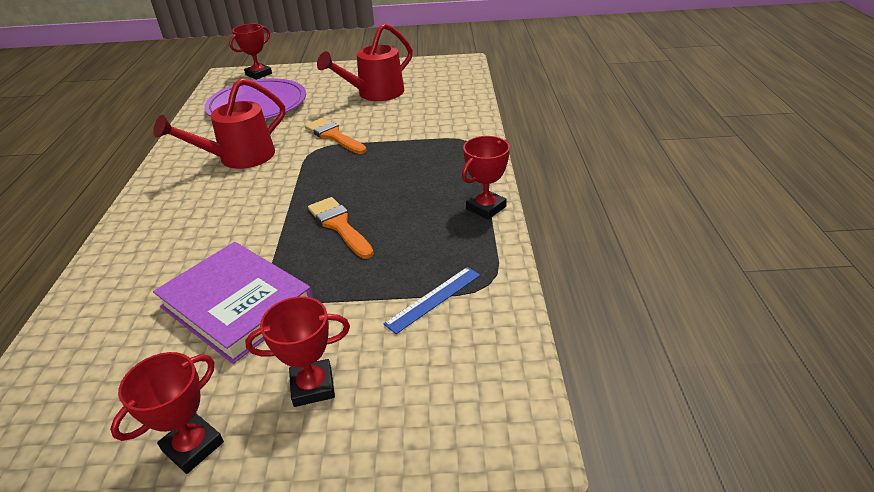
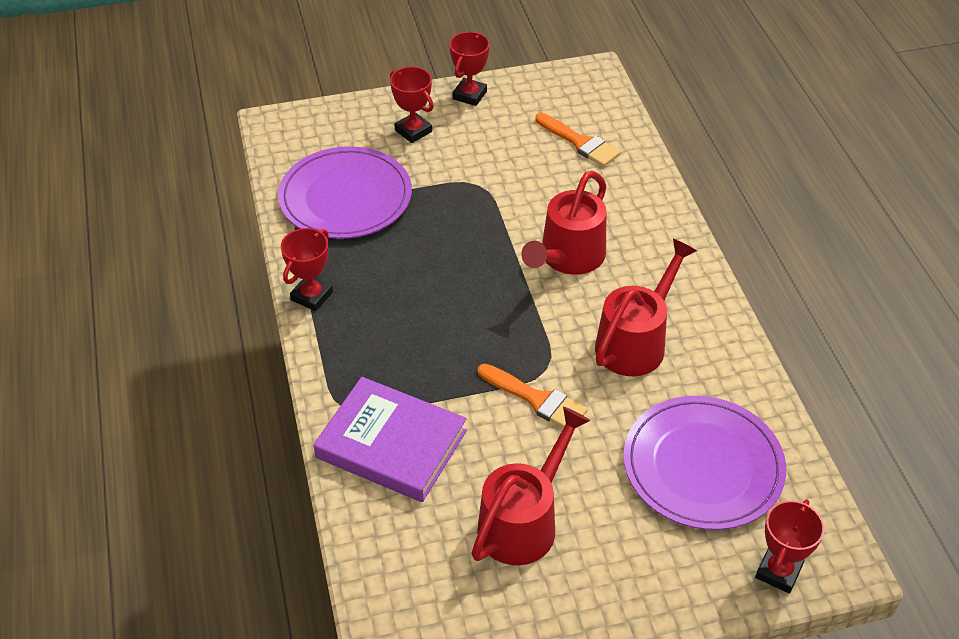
camera: 165 degrees right, 10 degrees up
purple book [153,242,313,364] -> purple book moved to [313,377,467,502]
red trophy [245,296,350,407] -> red trophy turned 75 degrees clockwise [390,67,434,143]
orange brush [308,197,374,259] -> orange brush moved to [535,113,620,167]
blue ruler [383,267,480,334] -> purple plate [278,146,412,239]
none -> red watering can [521,171,607,275]

